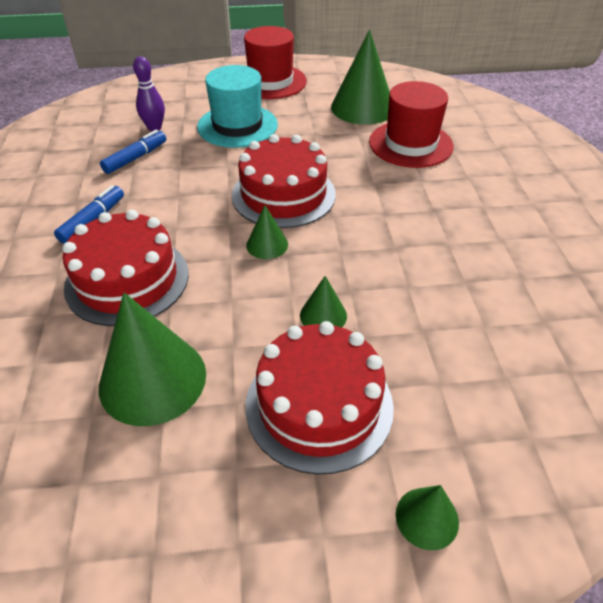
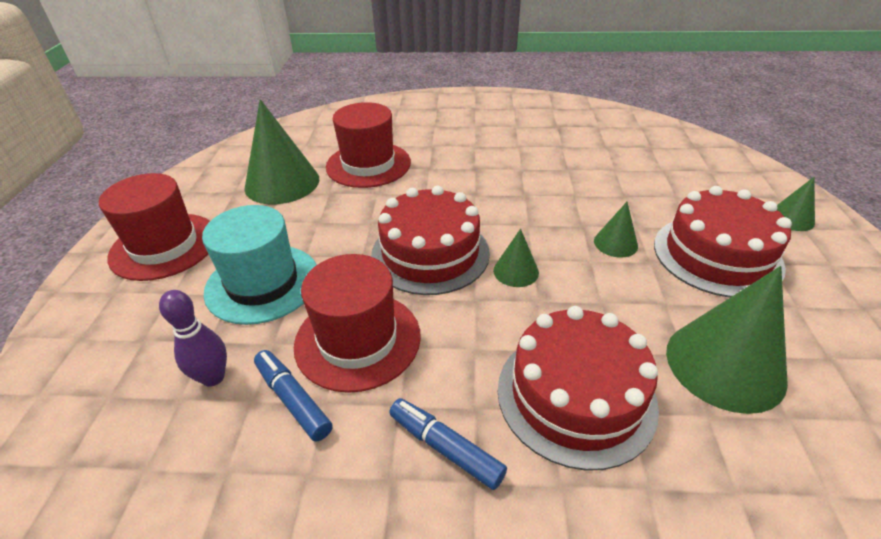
camera: 80 degrees left, 5 degrees down
none -> red hat [294,254,421,393]

